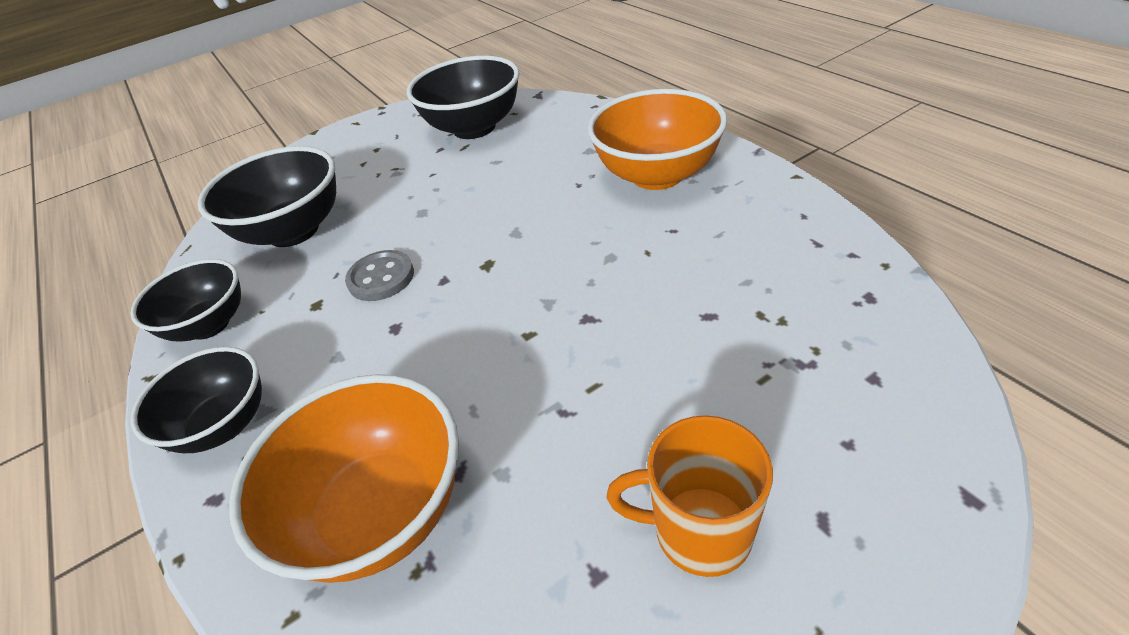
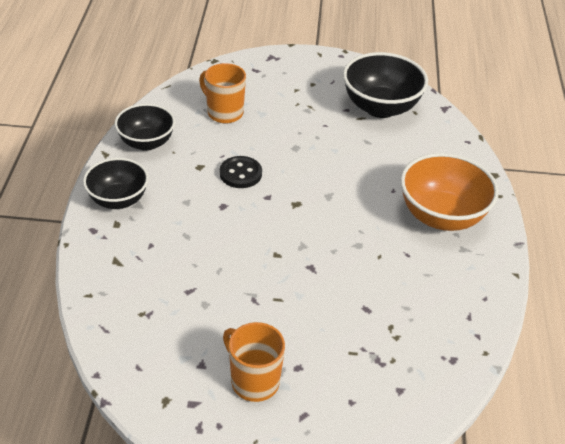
camera: 30 degrees right, 0 degrees up
black bowl [198,146,336,247] -> orange mug [199,63,246,123]
orange bowl [229,374,459,583] -> none
grey button [345,250,414,301] -> black button [220,156,262,188]

